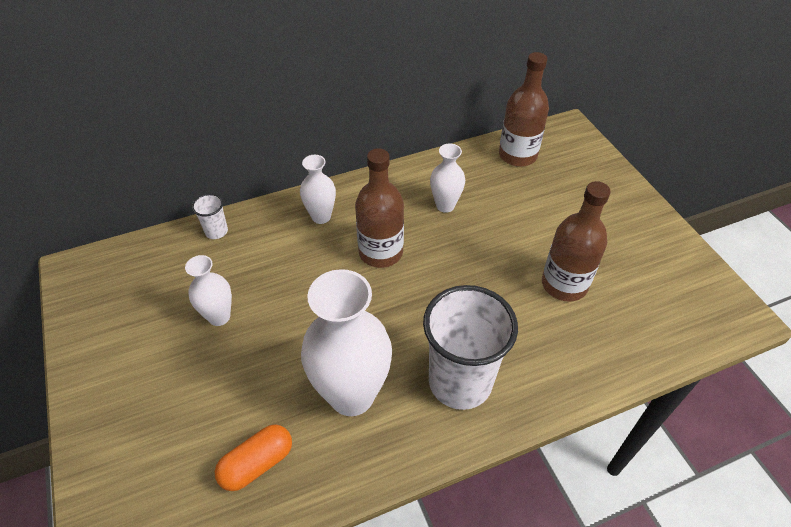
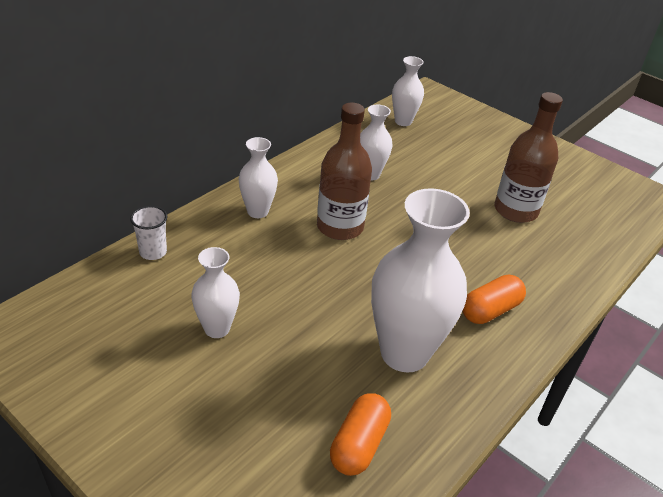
camera: 30 degrees left, 10 degrees down
white cup [423,285,518,410] -> orange capsule [463,274,526,324]
brown bottle [499,52,549,167] -> white vase [392,56,424,126]

